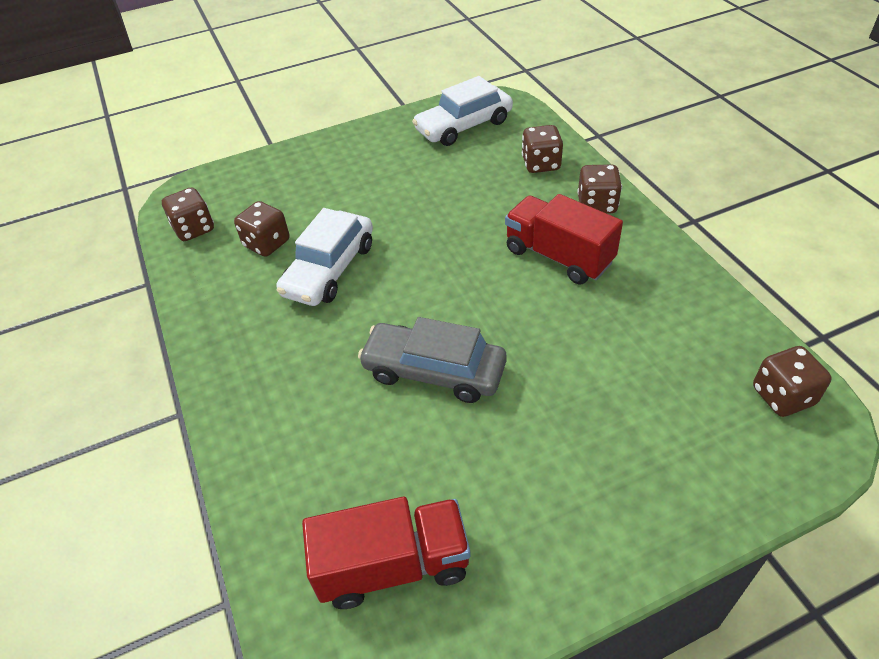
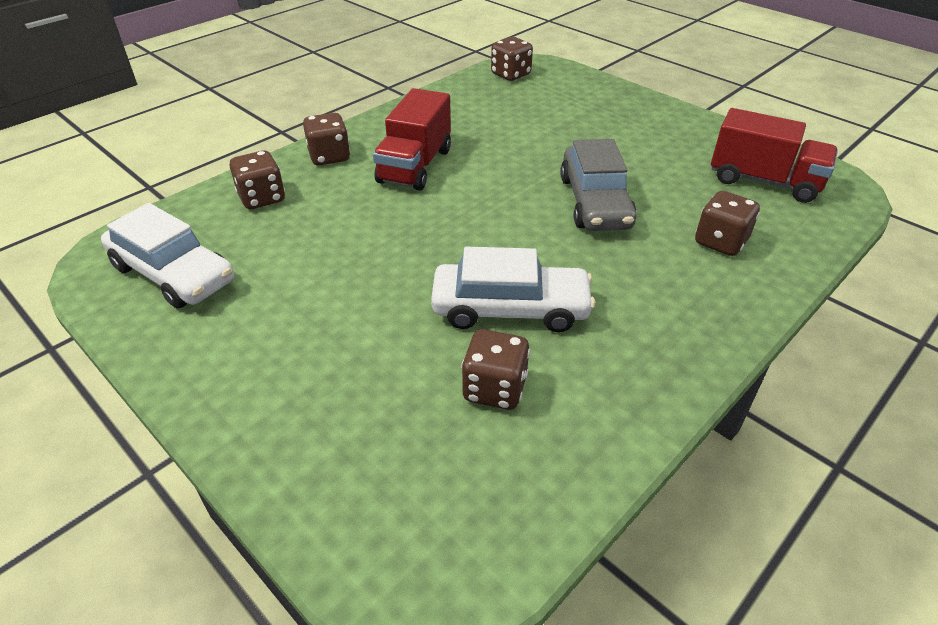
camera: 115 degrees left, 5 degrees down
brown dice [162,187,214,241] -> brown dice moved to [695,191,760,256]
red truck [302,497,471,609] -> red truck turned 150 degrees clockwise [711,108,838,203]

